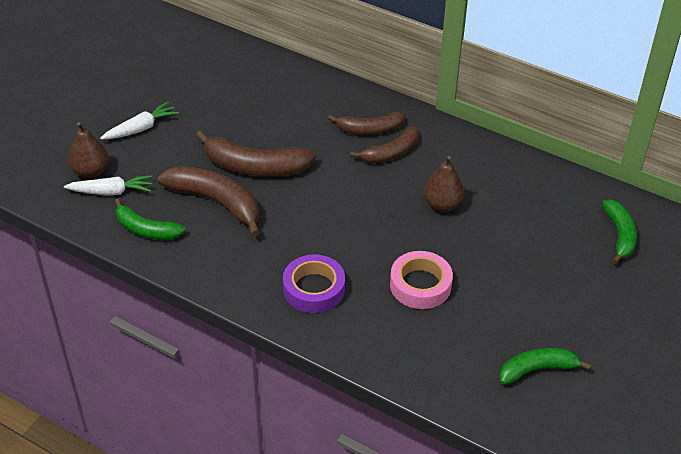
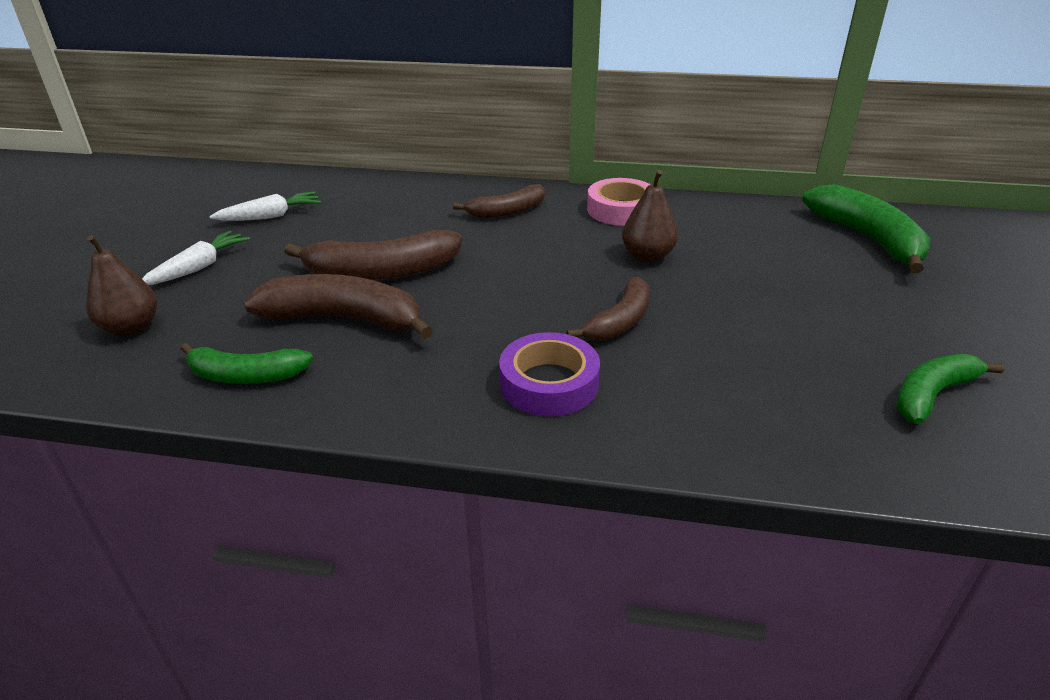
camera: 20 degrees left, 10 degrees down
white carrot [64,175,152,195] -> white carrot moved to [210,191,321,221]
brown banana [350,126,419,163] -> brown banana moved to [566,277,650,341]
pink tape [390,251,453,309] -> pink tape moved to [587,178,651,226]
green banana [602,200,637,264] -> green banana [802,184,930,274], size x1.56

